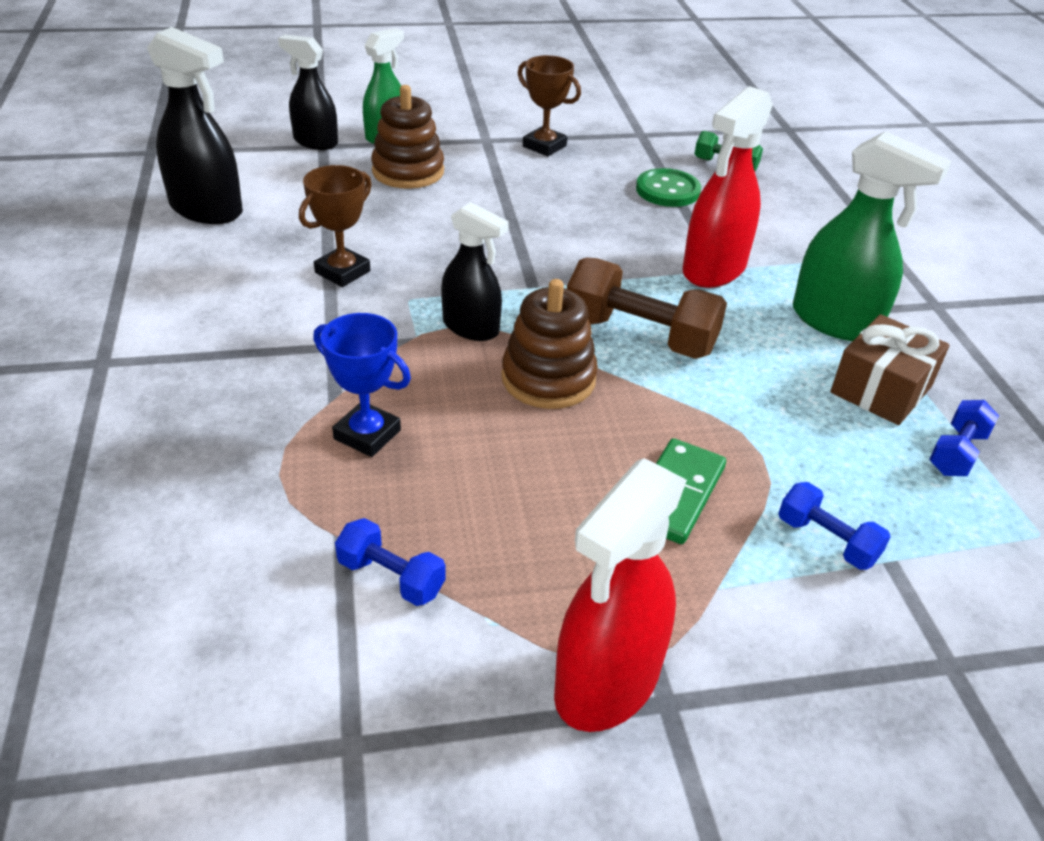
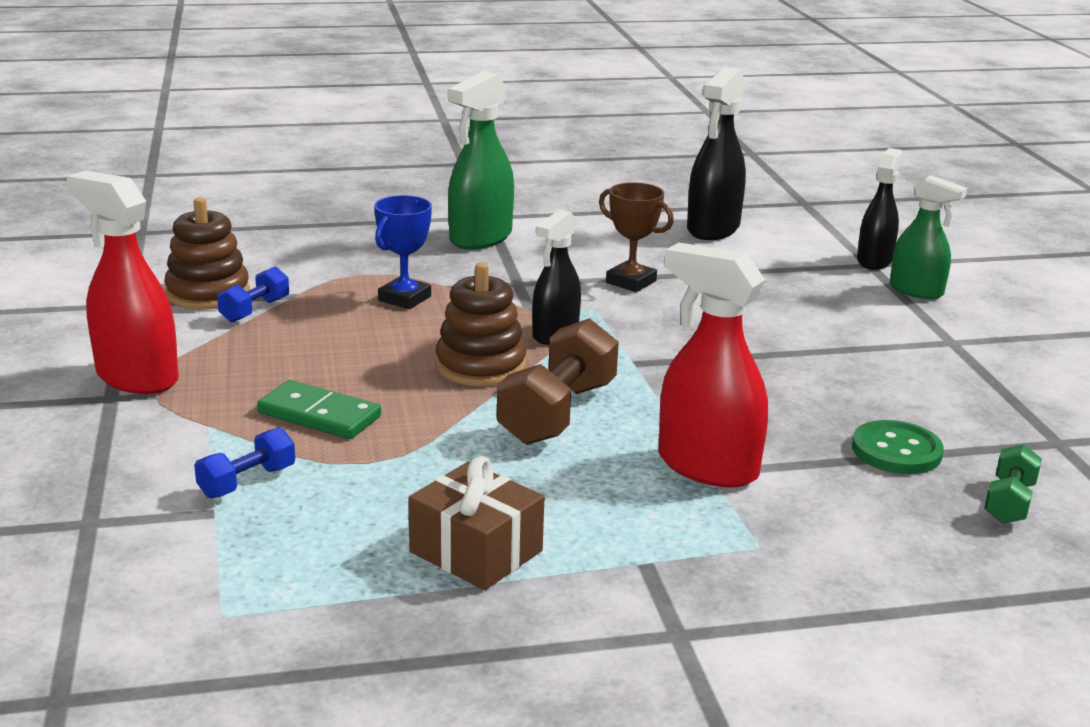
camera: 90 degrees right, 15 degrees down
brown stacking toy [371,85,444,189] -> brown stacking toy moved to [164,197,250,310]
brown trophy [518,55,581,156] -> none
green spray bottle [793,131,951,341] -> green spray bottle moved to [448,71,514,250]
blue dumbbell [929,400,999,476] -> none

